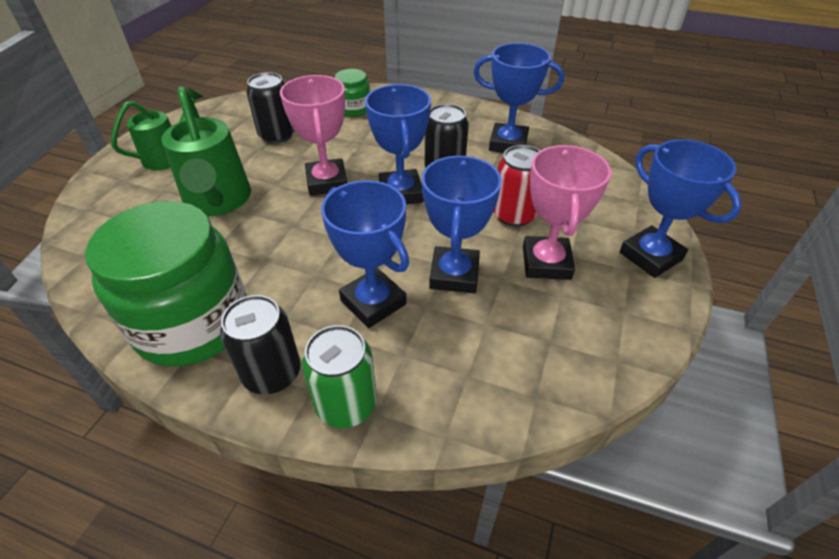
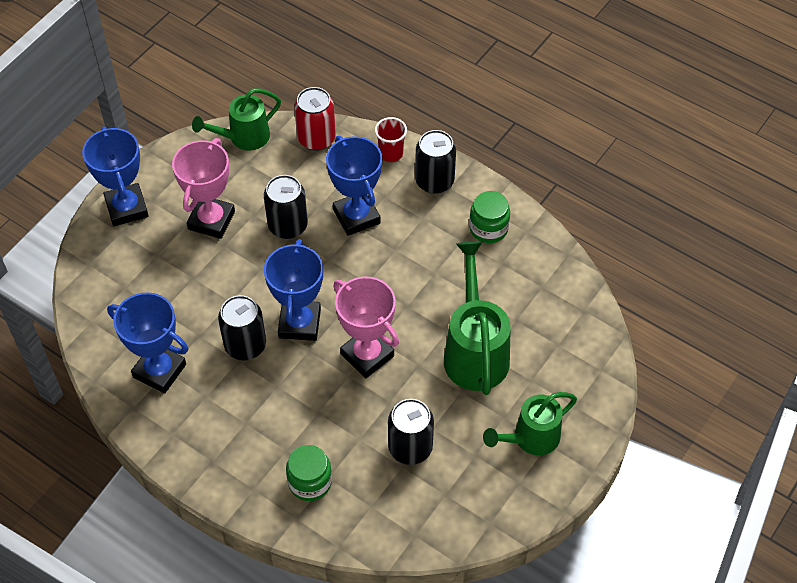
camera: 165 degrees left, 10 degrees up
green jar [85,201,247,367] -> green jar [469,191,510,243], size x0.47
pink trophy [280,75,347,196] -> pink trophy turned 45 degrees counterclockwise [333,277,399,378]
green can [302,325,377,428] -> red cup [375,117,407,162]
blue trophy [422,156,502,293] -> black can [264,175,308,239]
red can [494,145,541,227] -> red can moved to [294,87,336,151]
none -> green watering can [192,88,281,150]

